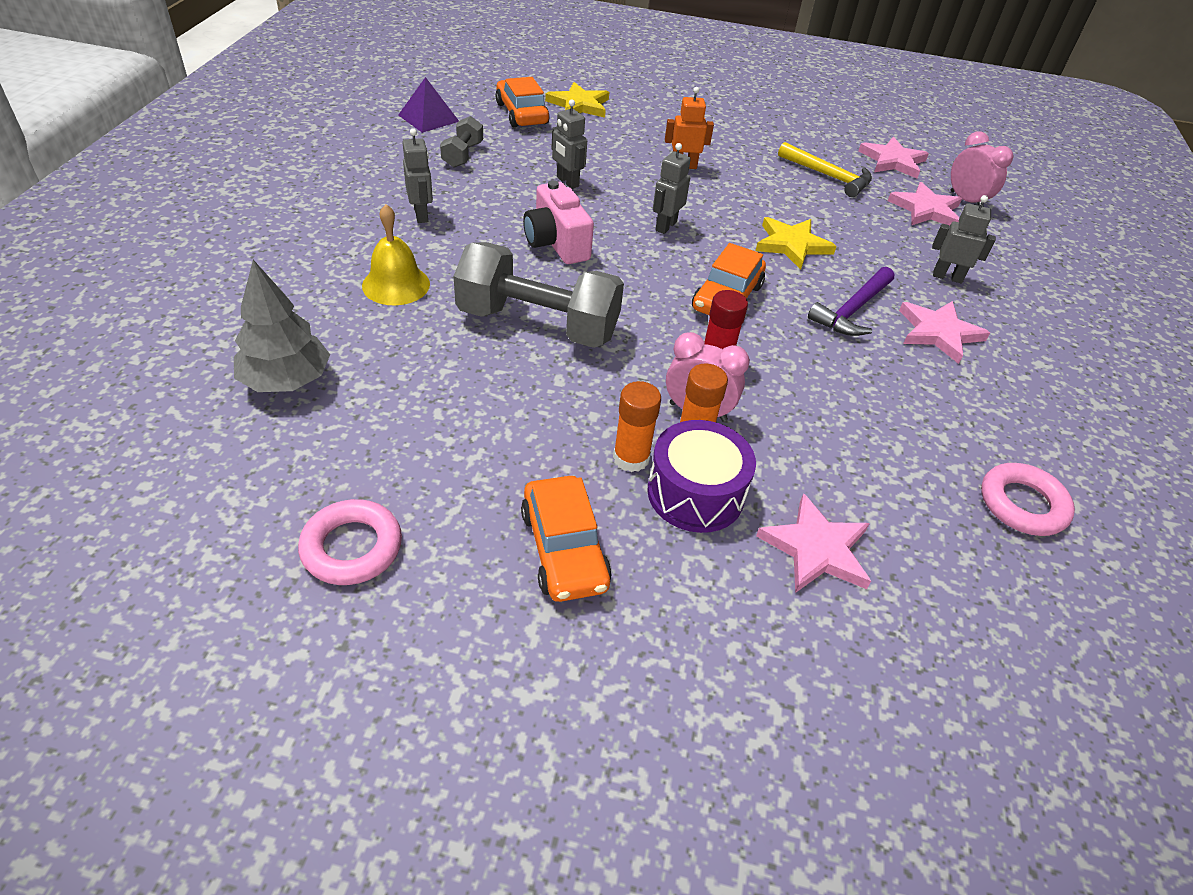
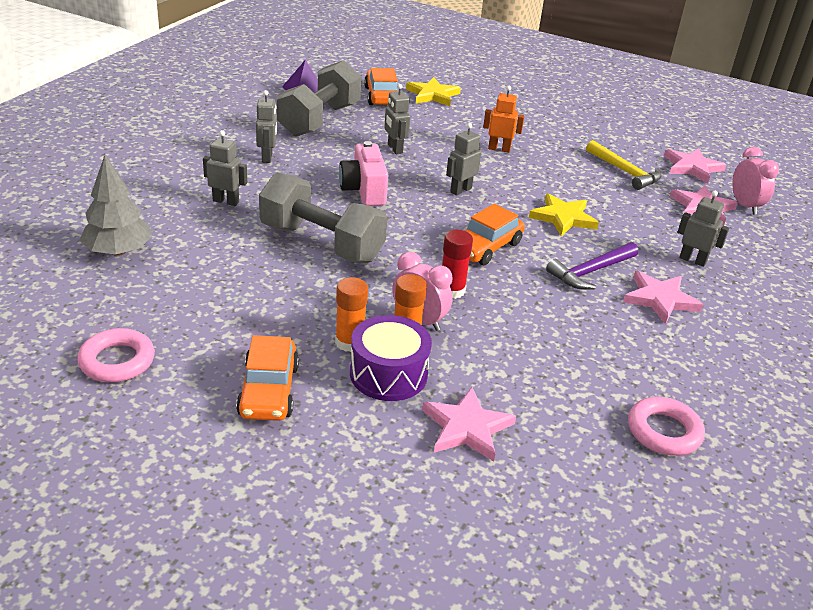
camera: 15 degrees right, 10 degrees down
yellow bell [362,204,430,305] -> grey robot [203,130,247,206]
grey dumbbell [440,116,483,168] -> grey dumbbell [277,60,362,137], size x2.07

